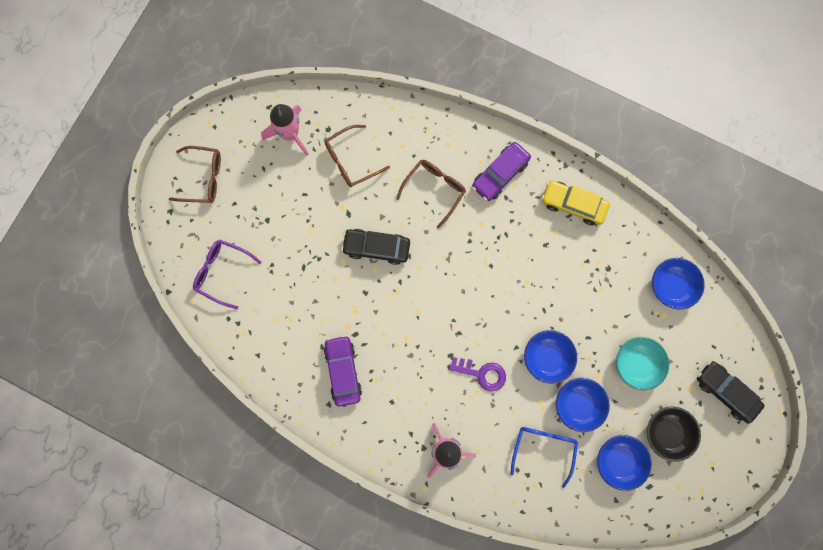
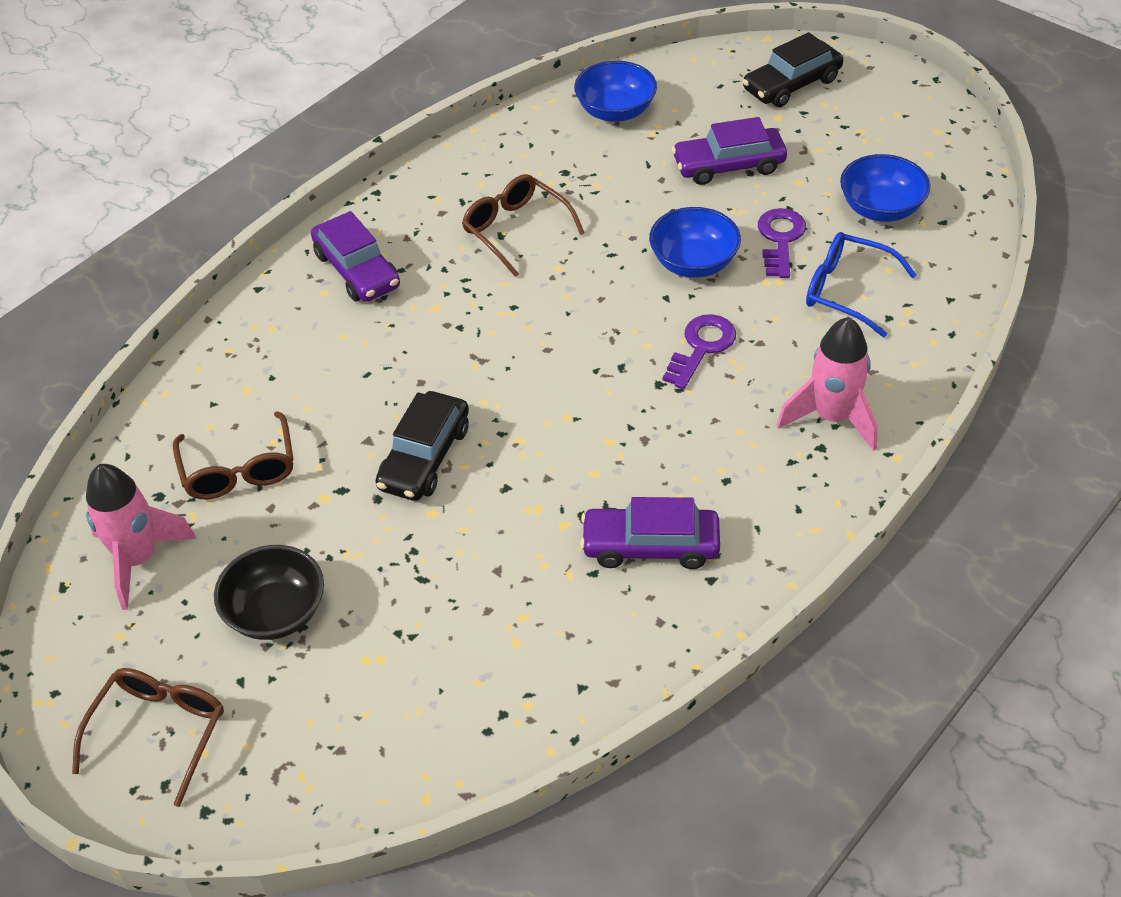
camera: 75 degrees left, 30 degrees down
purple glasses [193,239,262,309] -> none
brown glasses [396,160,466,228] -> brown glasses moved to [462,174,585,277]
yellow car [541,181,610,225] -> none
blue bowl [556,378,610,432] -> purple key [758,208,806,278]
turquoise bowl [616,337,669,390] -> purple car [672,117,787,185]
black bowl [647,407,701,462] -> black bowl moved to [214,545,324,640]

